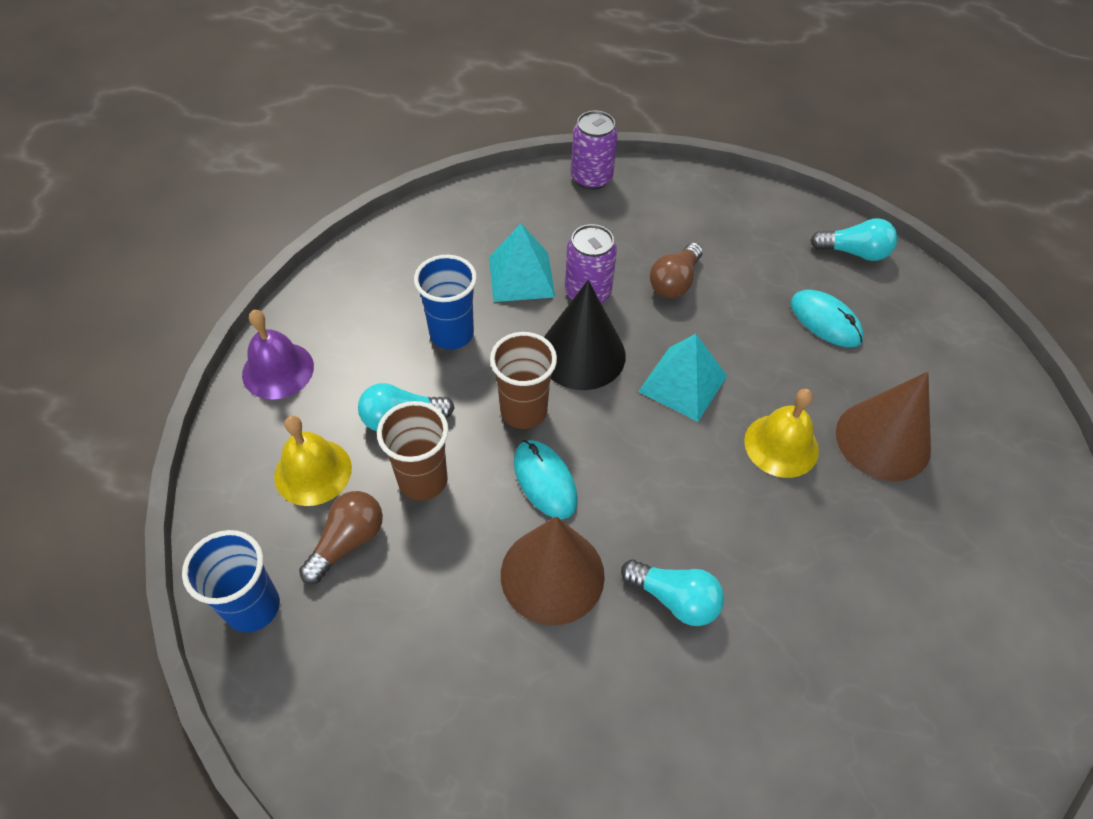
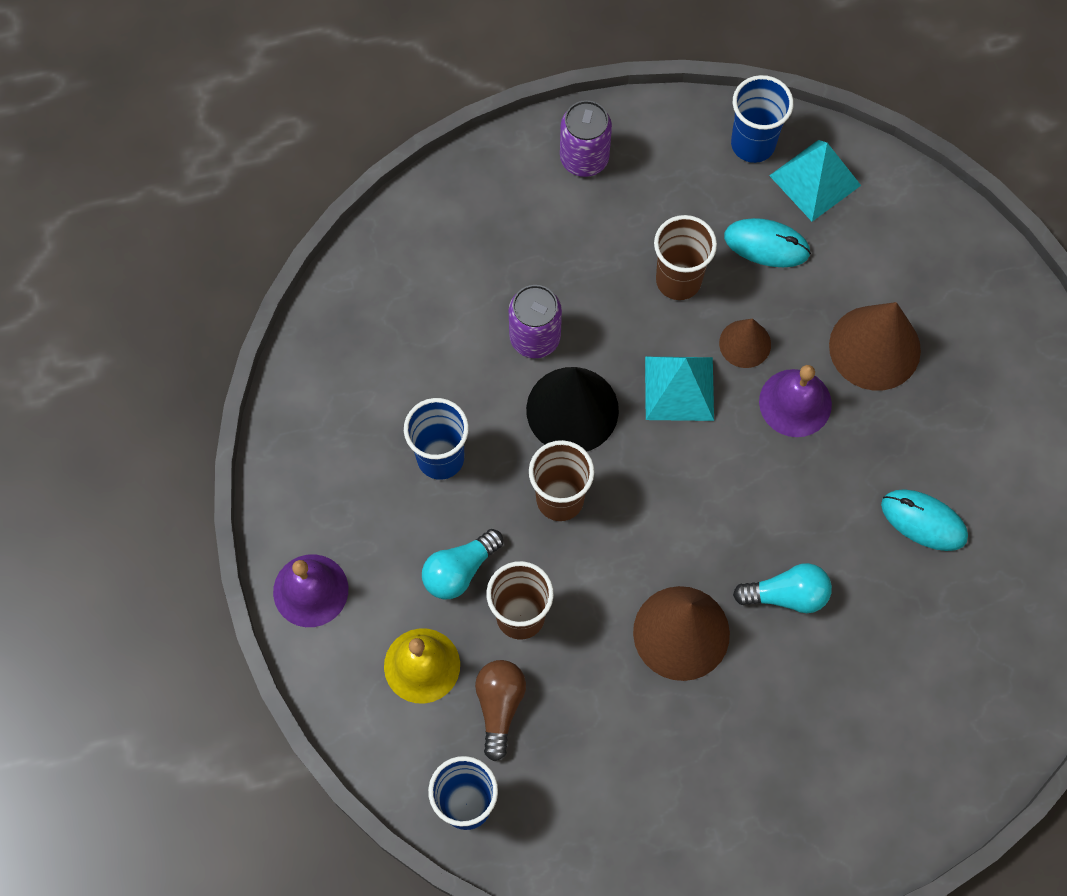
camera: 30 degrees left, 15 degrees up
turquoise pyramid [489,224,555,302] -> turquoise pyramid moved to [769,140,861,222]
turquoise mouse [514,440,578,519] -> turquoise mouse moved to [881,489,968,551]
purple can [571,111,618,190] -> purple can moved to [560,100,612,177]
brown light bulb [650,243,703,298] -> none
yellow bell [744,389,819,478] -> purple bell [759,365,832,437]
turquoise light bulb [810,218,897,261] -> blue cup [731,75,794,163]
none -> brown cup [654,215,717,300]
none -> brown cone [719,318,771,368]

